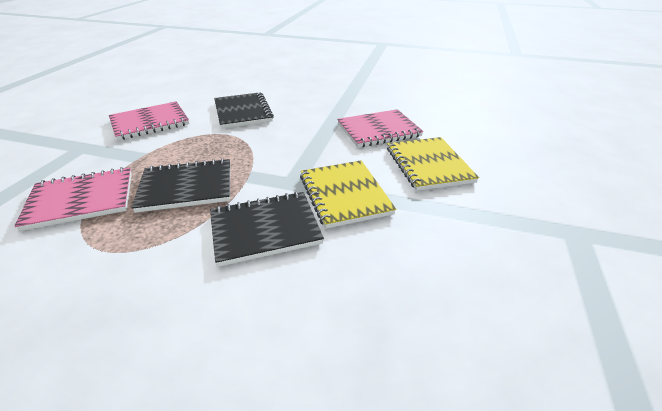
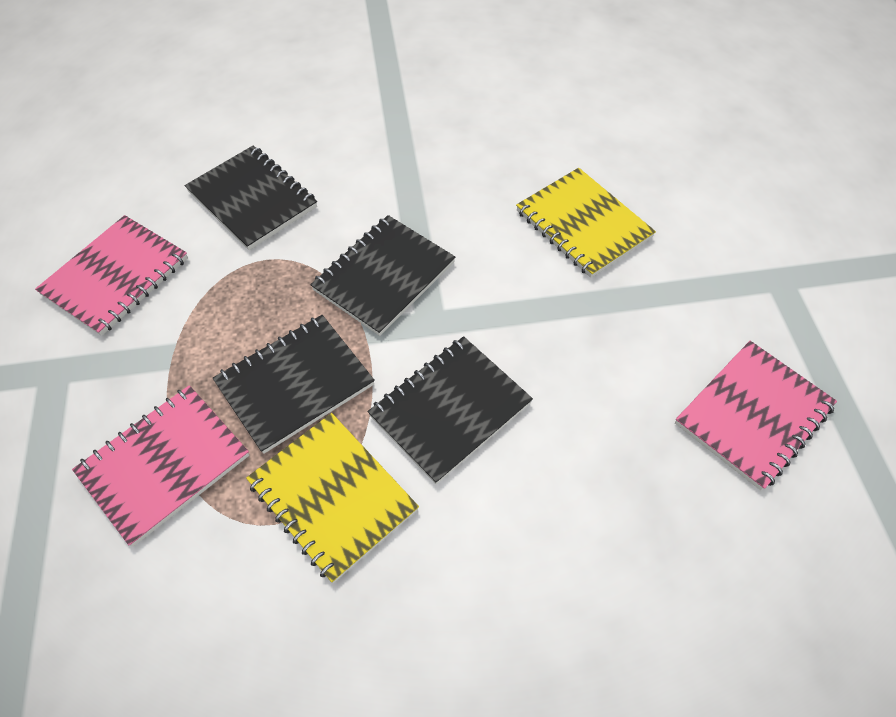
camera: 25 degrees left, 20 degrees up
yellow notebook [300,161,396,229] -> yellow notebook moved to [246,413,419,583]
pink notebook [337,109,423,147] -> pink notebook moved to [675,341,837,490]
none -> black notebook [310,215,455,336]

